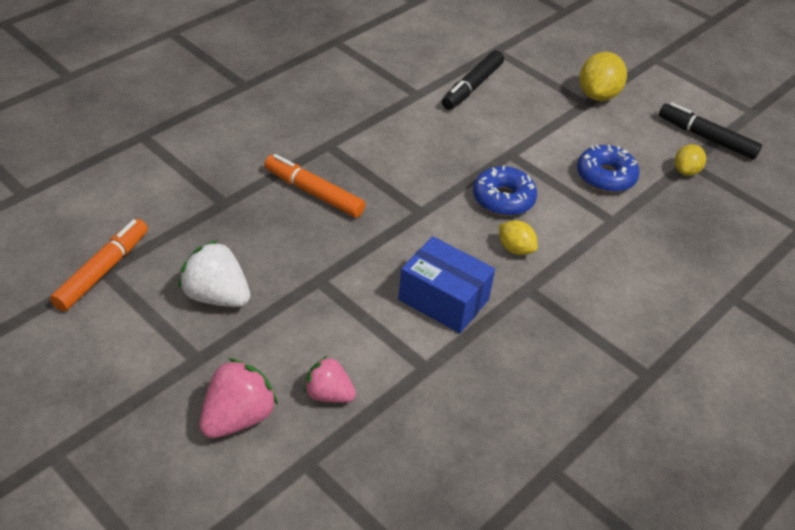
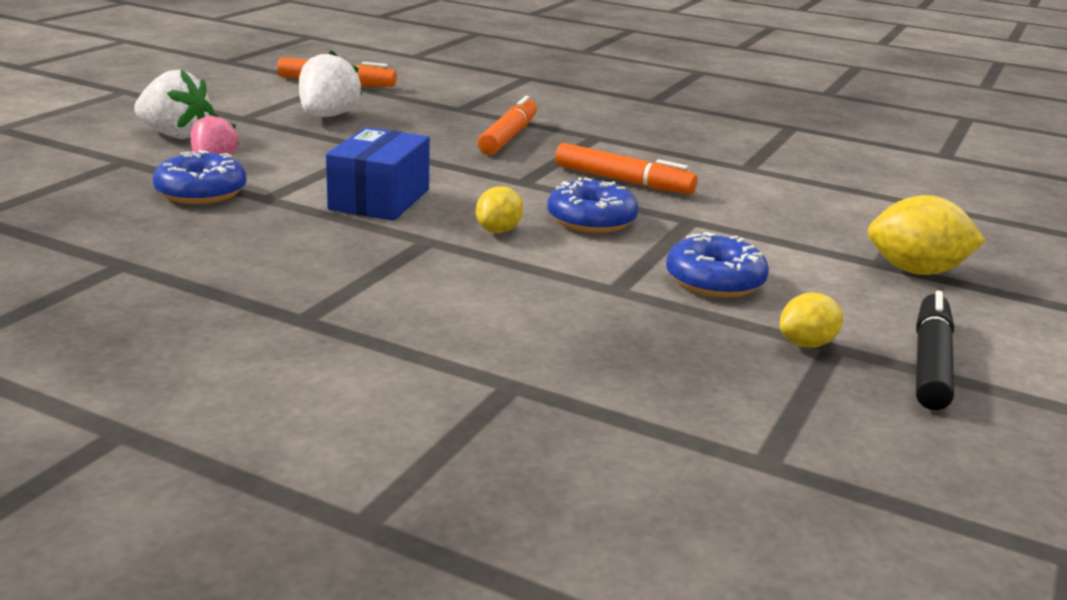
camera: 75 degrees right, 20 degrees down
pink strawberry [199,358,278,438] -> white strawberry [134,70,214,139]
black marker [442,50,504,110] -> none
yellow lemon [675,144,706,176] -> yellow lemon turned 45 degrees counterclockwise [780,293,843,348]
none -> blue donut [153,150,246,204]
none -> orange marker [555,143,698,194]

